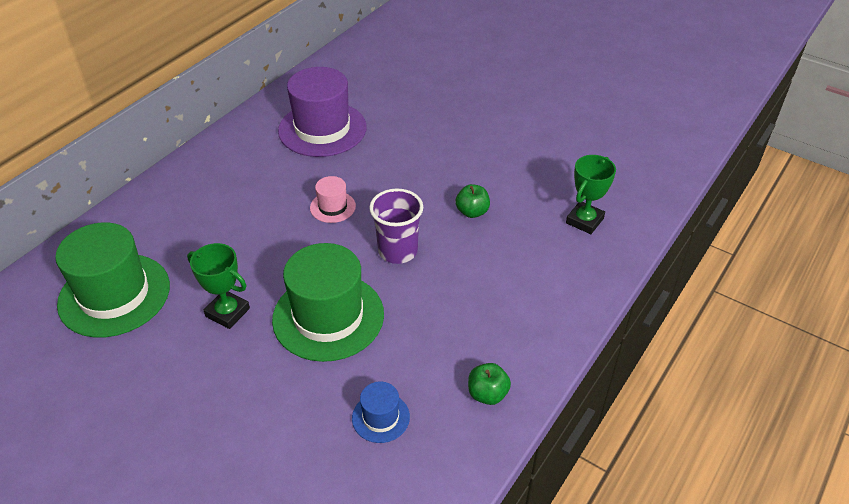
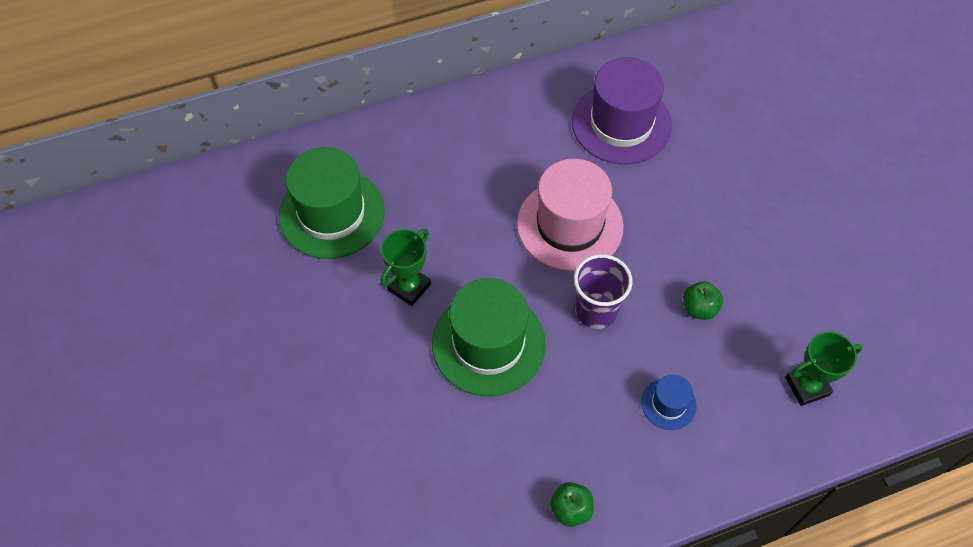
camera: 35 degrees right, 15 degrees up
green trophy [187,243,250,329] -> green trophy turned 60 degrees clockwise [381,229,431,306]
pink hat [310,176,356,223] -> pink hat [517,159,624,271], size x2.14
blue hat [352,382,410,443] -> blue hat moved to [641,375,697,430]

